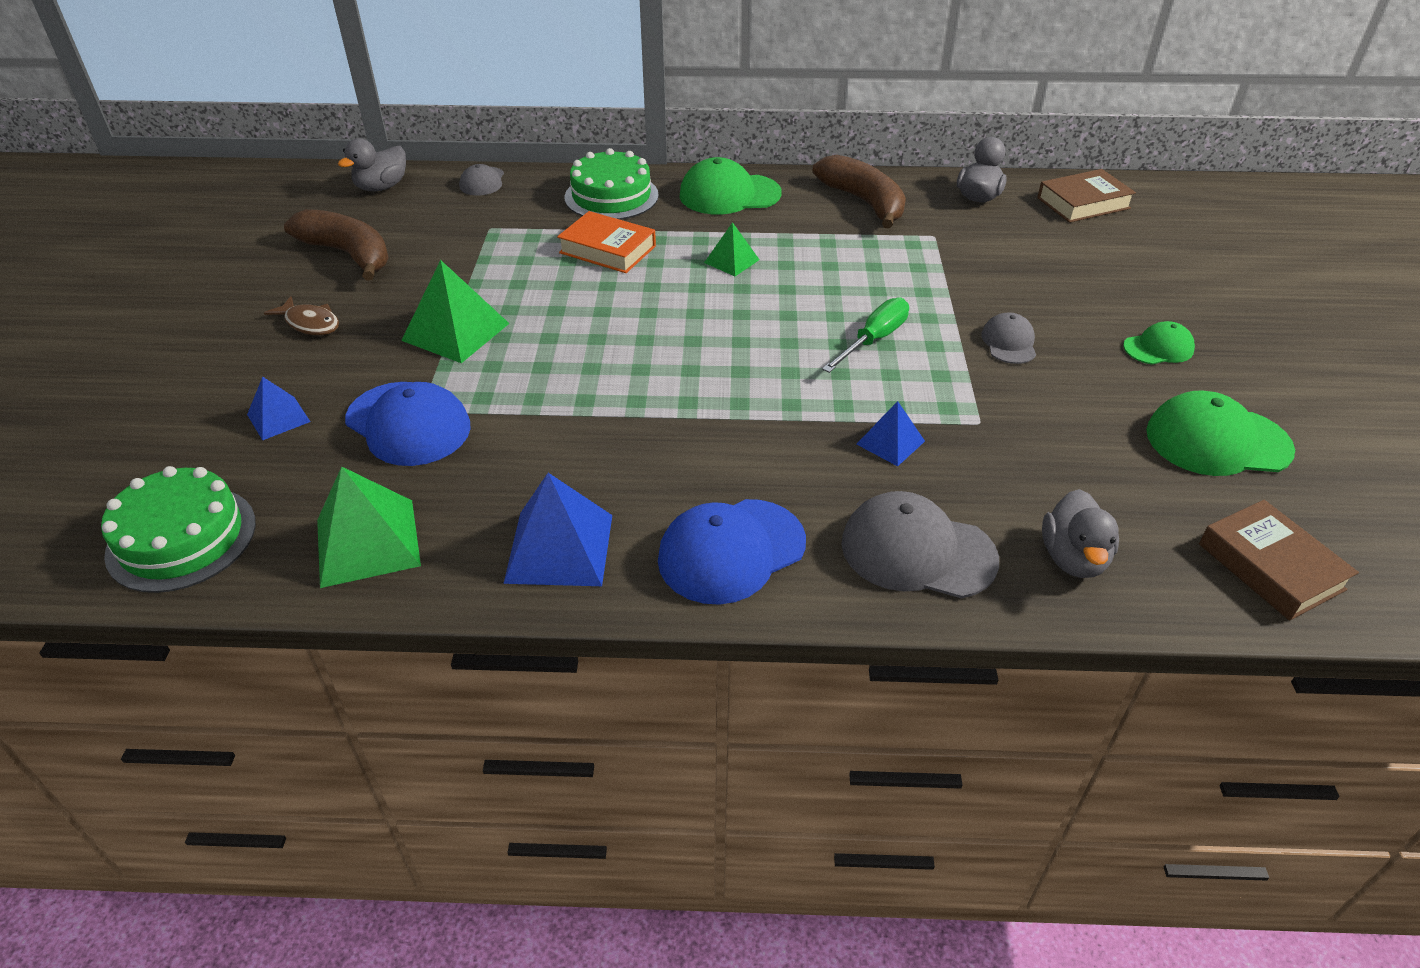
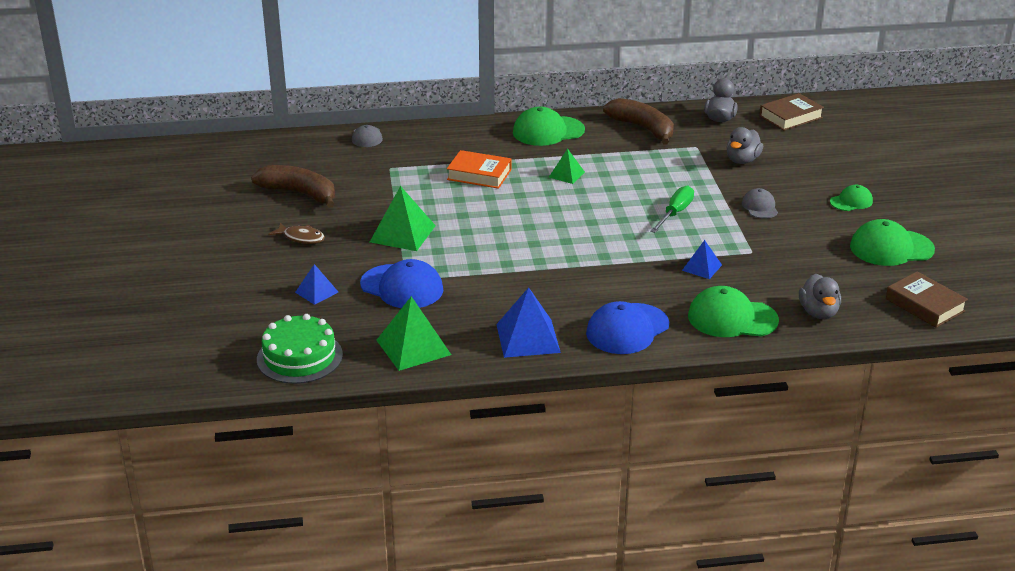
camera: 10 degrees left, 10 degrees down
grey duck [338,138,406,191] -> grey duck moved to [726,127,763,164]
green cake [565,148,659,220] -> none
grey cap [841,491,999,598] -> green cap [688,286,779,337]

